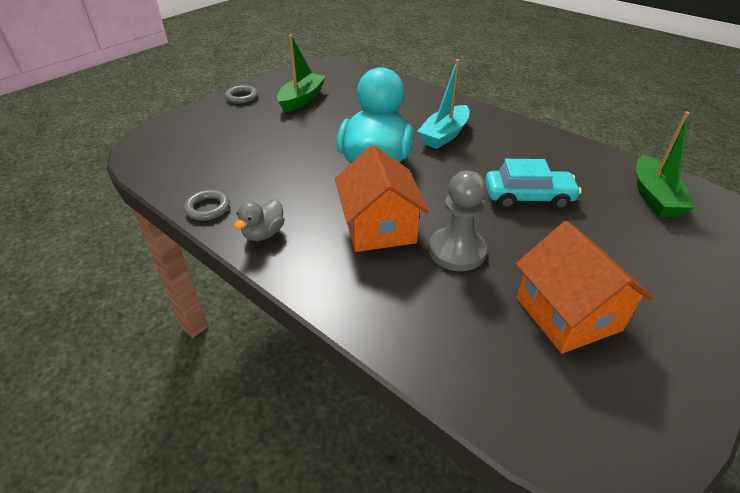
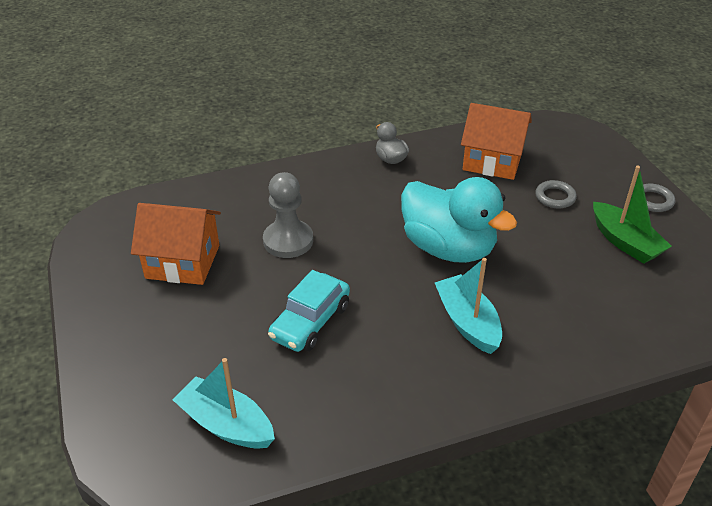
camera: 120 degrees right, 0 degrees up
grey ring [184,190,230,221] -> grey ring moved to [535,180,577,209]
orange house [335,145,429,252] -> orange house moved to [461,103,532,180]
green boat [636,111,695,217] -> turquoise boat [173,358,275,449]

